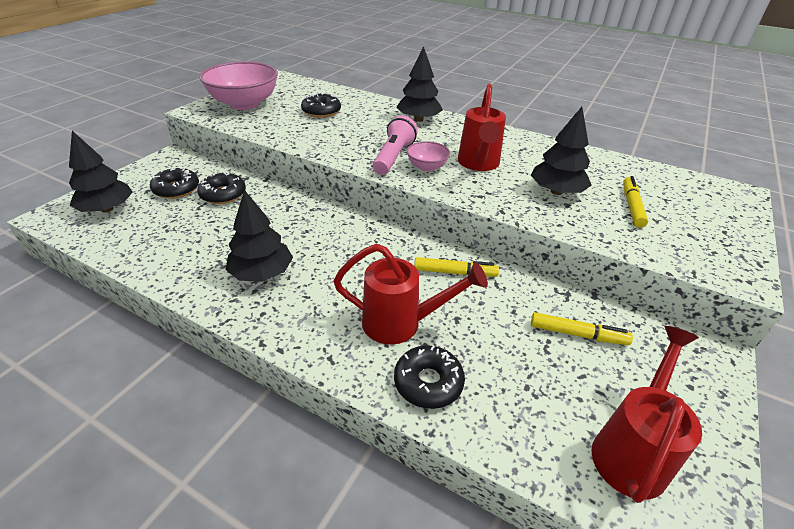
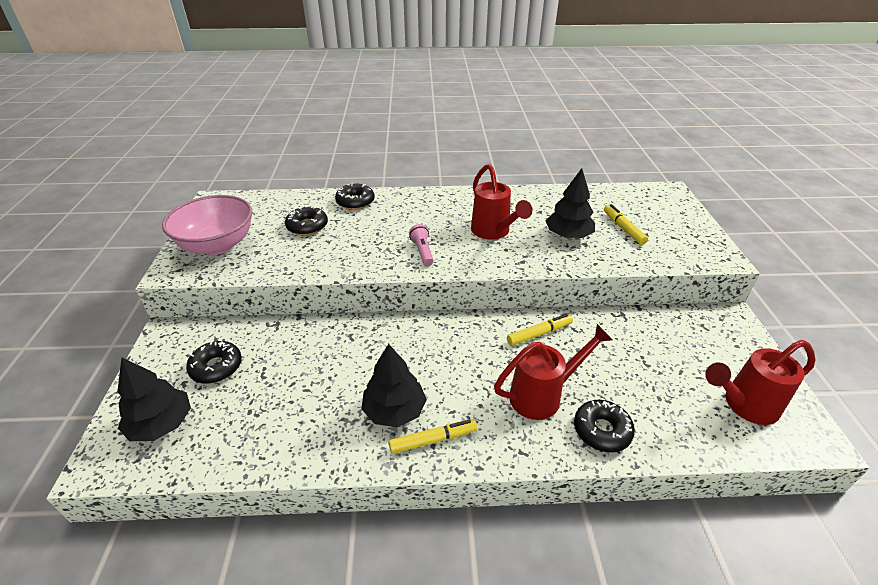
camera: 30 degrees left, 0 degrees up
black donut [197,172,246,204] -> black donut moved to [335,184,375,210]
pink flashlight [373,115,418,175] -> pink flashlight [409,224,434,266], size x0.67
black tree [396,46,443,122] -> none
pink bowl [407,141,450,172] -> none
yellow marker [531,312,633,345] -> yellow marker moved to [389,419,477,454]
red watering can [591,326,702,503] -> red watering can turned 105 degrees counterclockwise [705,340,815,425]

